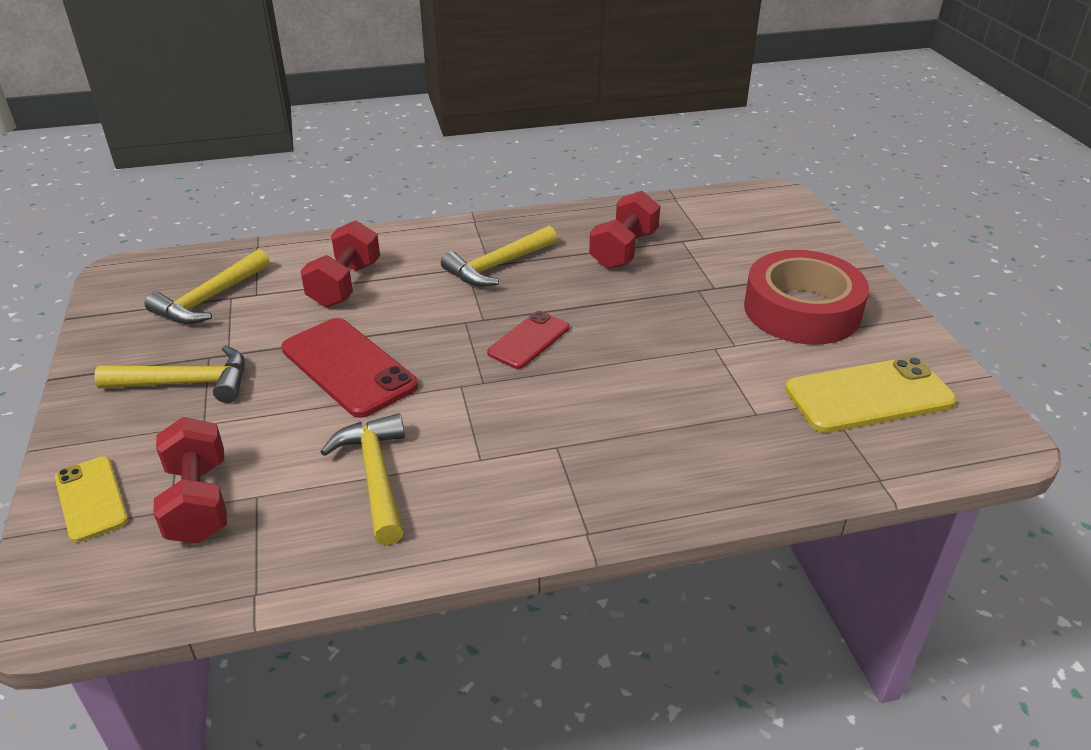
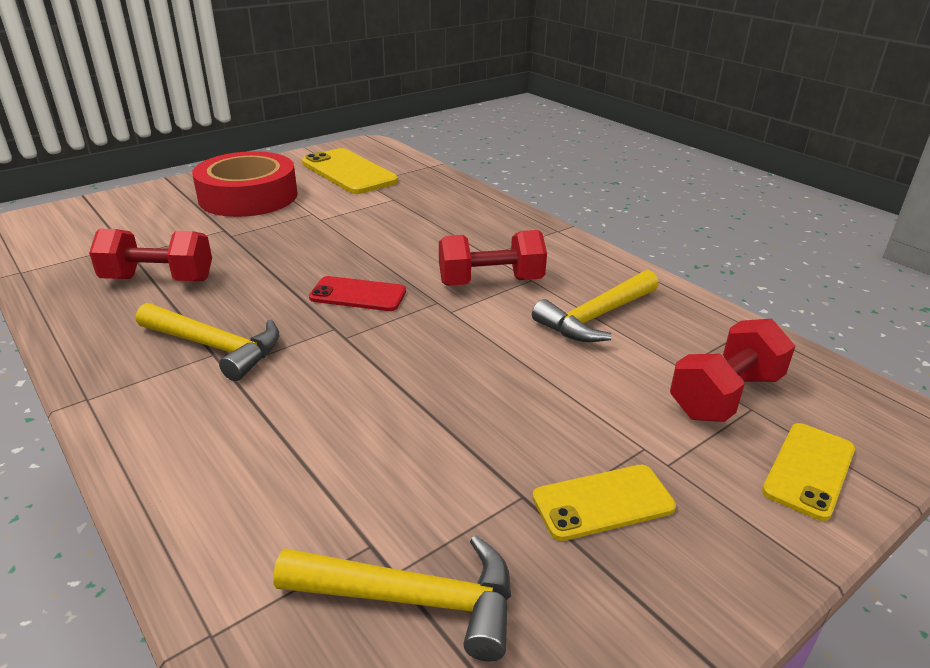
camera: 115 degrees left, 5 degrees down
yellow hammer [94,345,245,403] -> yellow phone [532,465,676,541]
red phone [281,318,418,418] -> none
red dumbbell [300,220,380,308] -> red dumbbell moved to [439,230,547,286]

